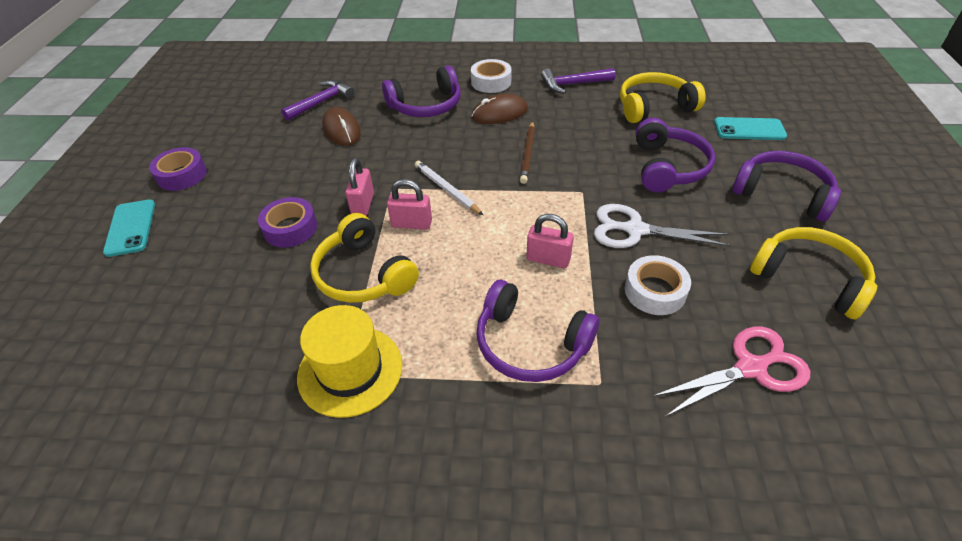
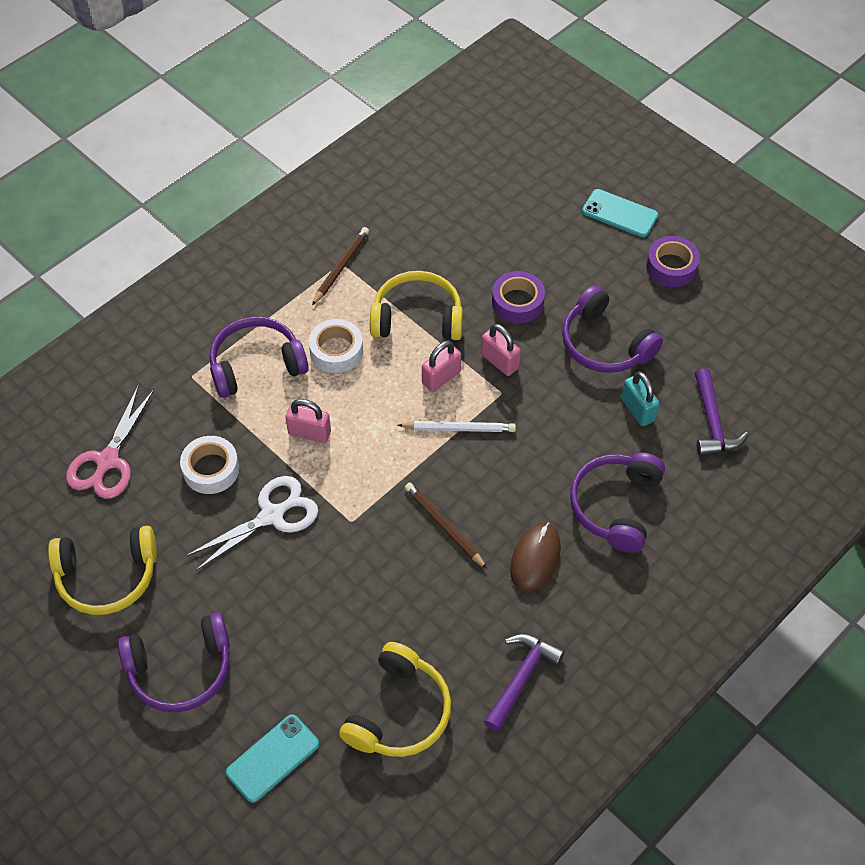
camera: 130 degrees right, 10 degrees up
yellow hat [297,305,402,418] -> brown pencil [312,227,369,305]
brown mouse [322,107,361,146] -> turquoise padlock [621,371,660,426]
white tape [471,59,512,93] -> white tape moved to [309,319,363,373]
pink padlock [526,214,574,268] -> pink padlock turned 45 degrees clockwise [285,399,331,443]
purple headphones [635,118,715,192] -> purple headphones moved to [562,285,663,373]

